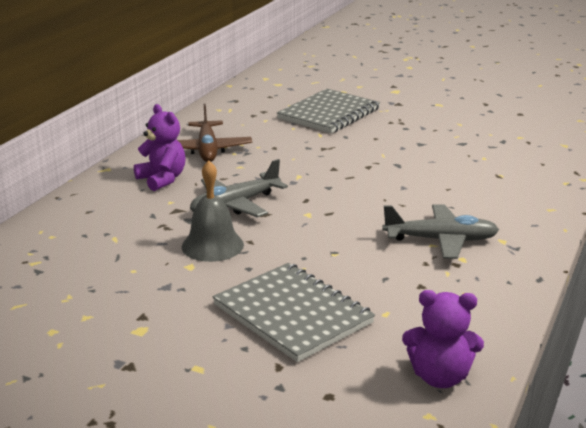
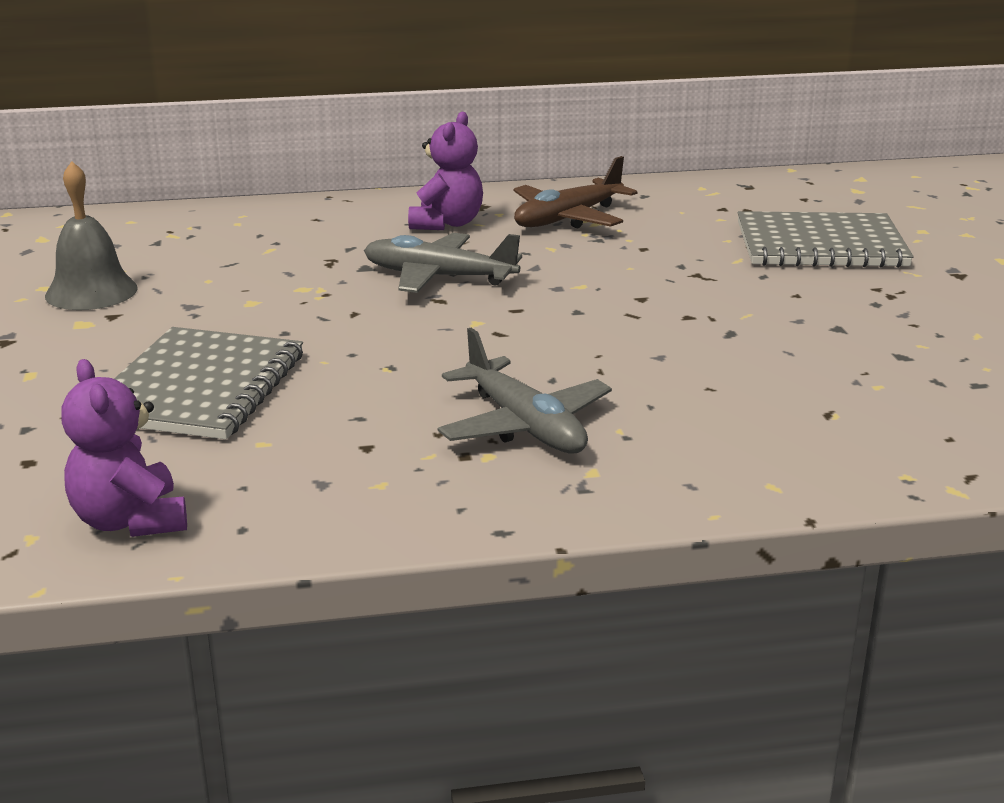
camera: 55 degrees right, 0 degrees up
grey bell [182,160,244,262] -> grey bell moved to [45,161,138,310]

